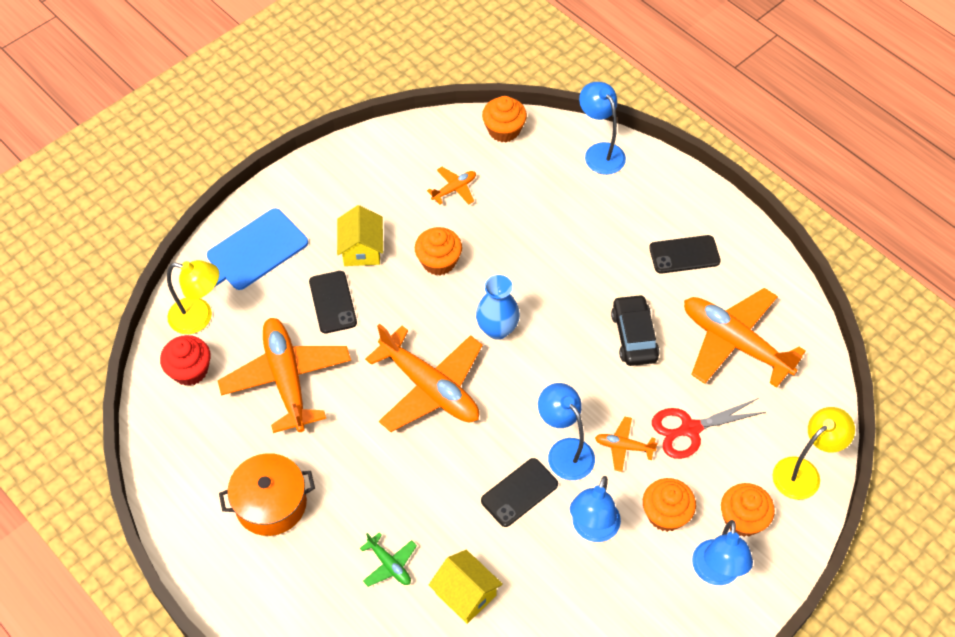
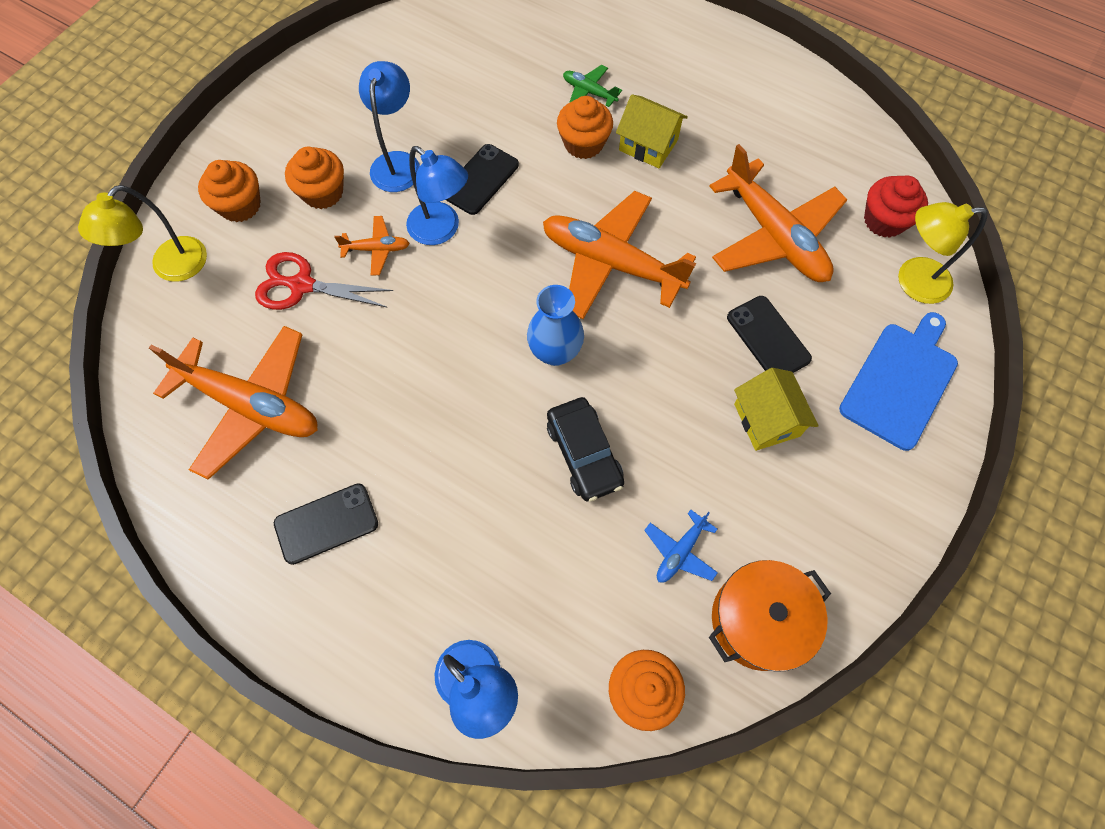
camera: 165 degrees right, 10 degrees up
orange pot [219,453,315,536] -> orange pot moved to [709,560,831,672]
orange cupcake [415,227,462,275] -> orange cupcake moved to [557,96,613,159]
orange plane [427,167,476,204] -> blue plane [644,510,718,583]
yellow house [429,550,503,624] -> yellow house moved to [616,94,688,168]
black car [611,294,660,366] -> black car moved to [547,397,624,502]
red scissors [652,398,766,459] -> red scissors turned 135 degrees counterclockwise [255,252,393,310]
blue lamp [692,520,753,585] -> none

